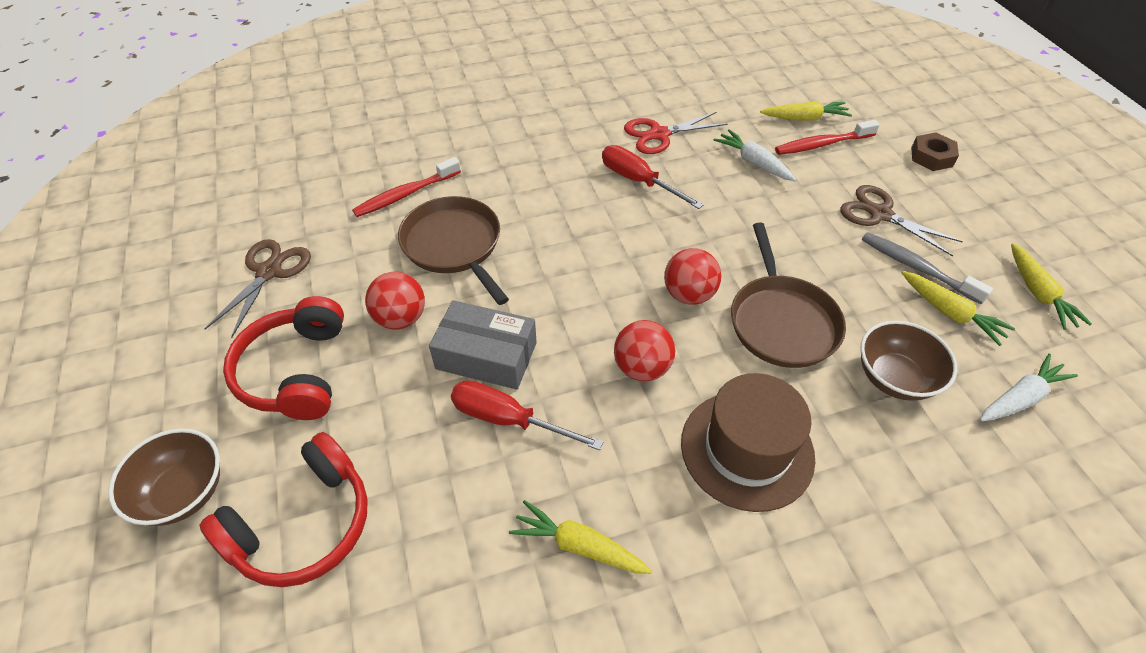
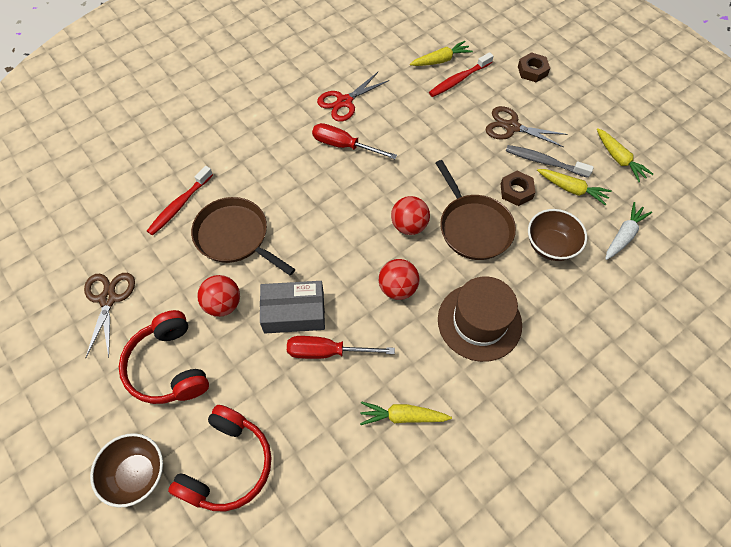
camera: 20 degrees left, 10 degrees up
white carrot [714,129,796,181] -> none
none -> brown nut [500,171,536,206]

